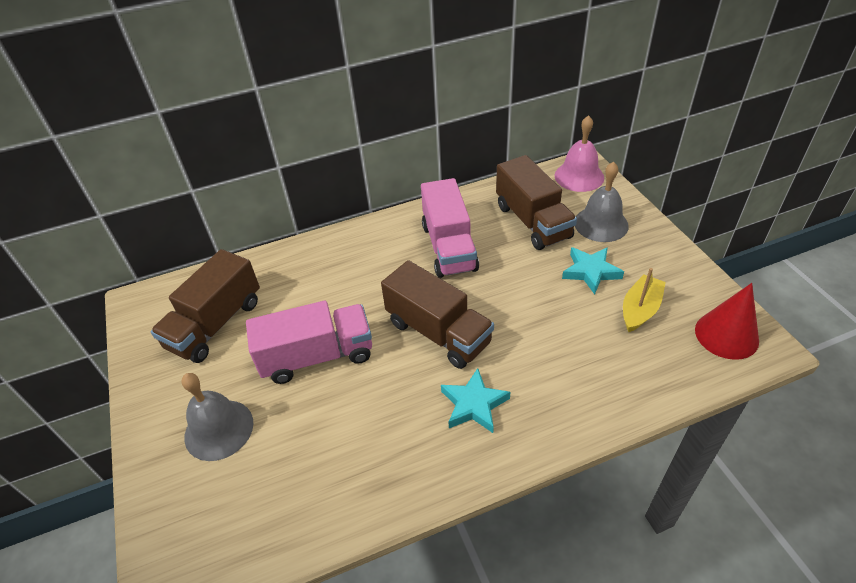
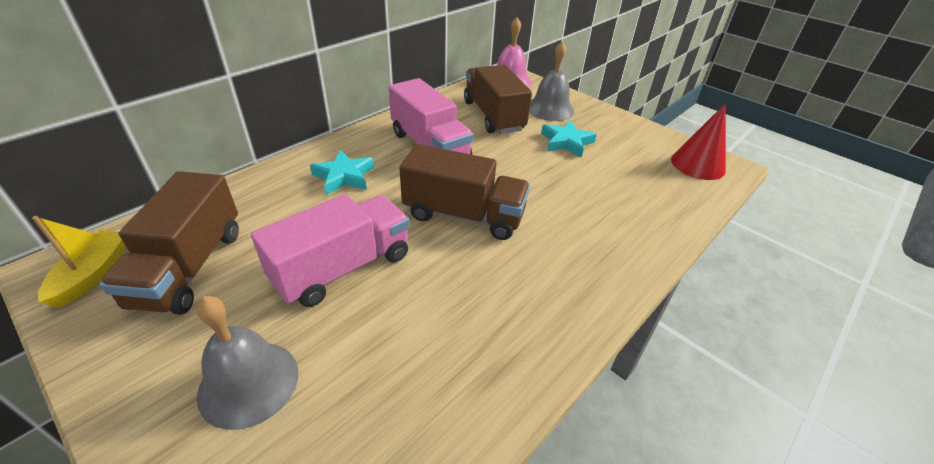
camera: 30 degrees left, 5 degrees down
turquoise star [441,368,510,433] -> turquoise star moved to [310,150,374,195]
brown truck [496,155,577,250] -> brown truck turned 150 degrees counterclockwise [464,65,532,134]
yellow boat [623,268,666,332] -> yellow boat moved to [32,216,125,308]

